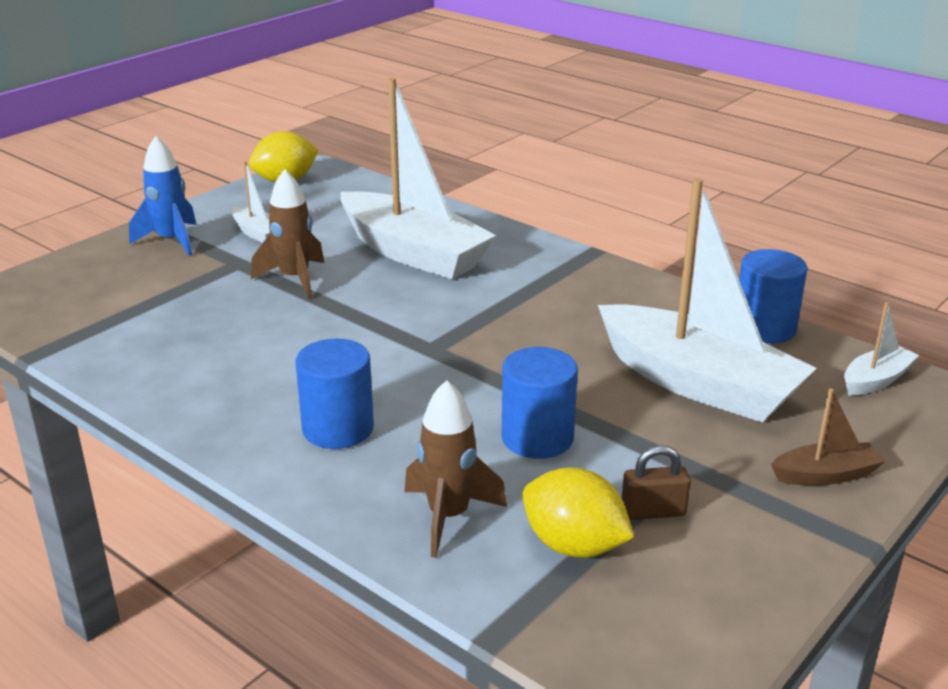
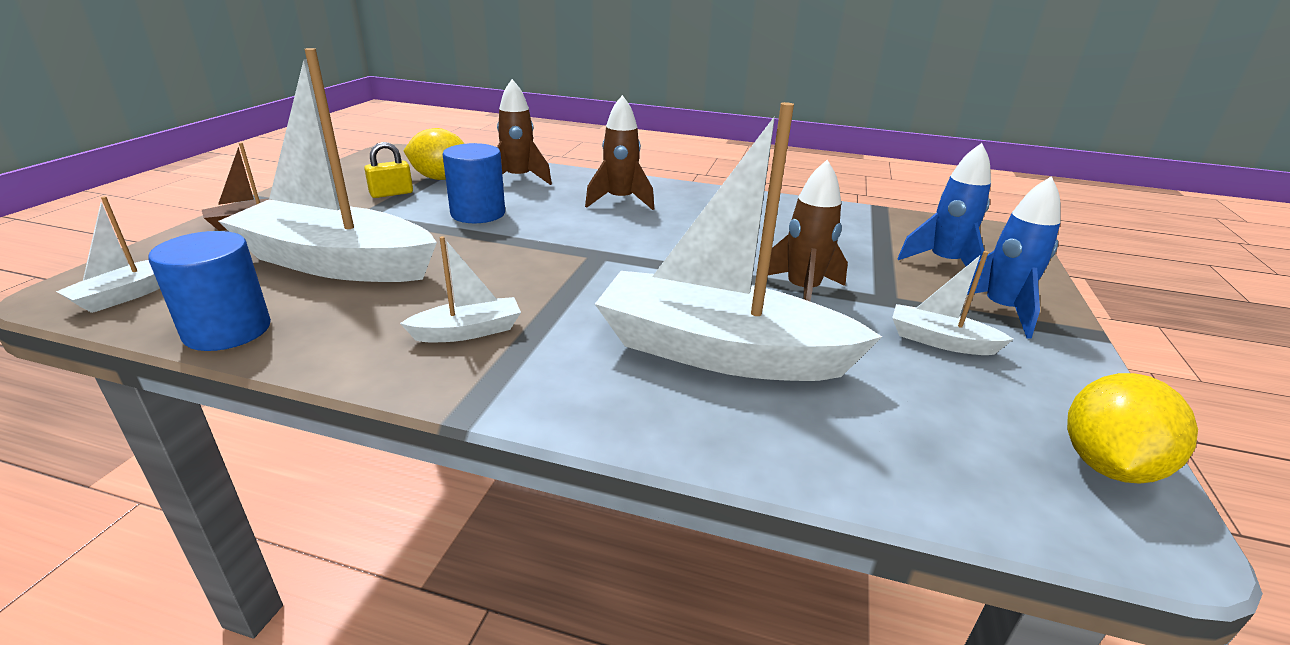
camera: 155 degrees right, 0 degrees up
blue cylinder [296,339,374,449] -> brown rocket [585,95,654,210]
brown padlock [622,445,691,520] -> yellow padlock [364,142,413,198]
none -> white boat [400,236,521,342]
none -> blue rocket [897,143,991,266]

